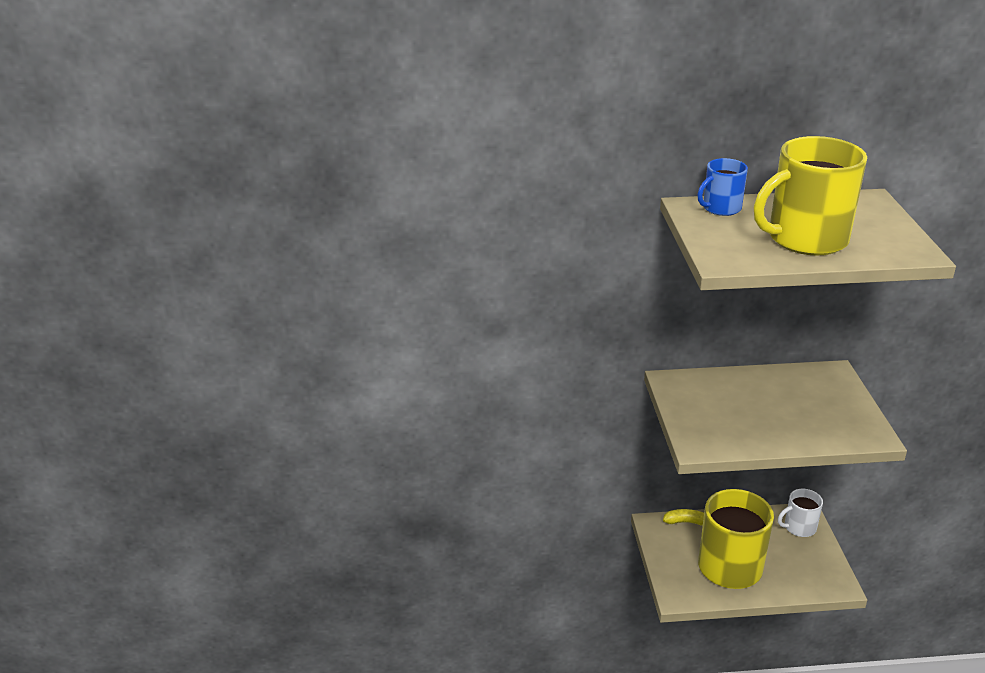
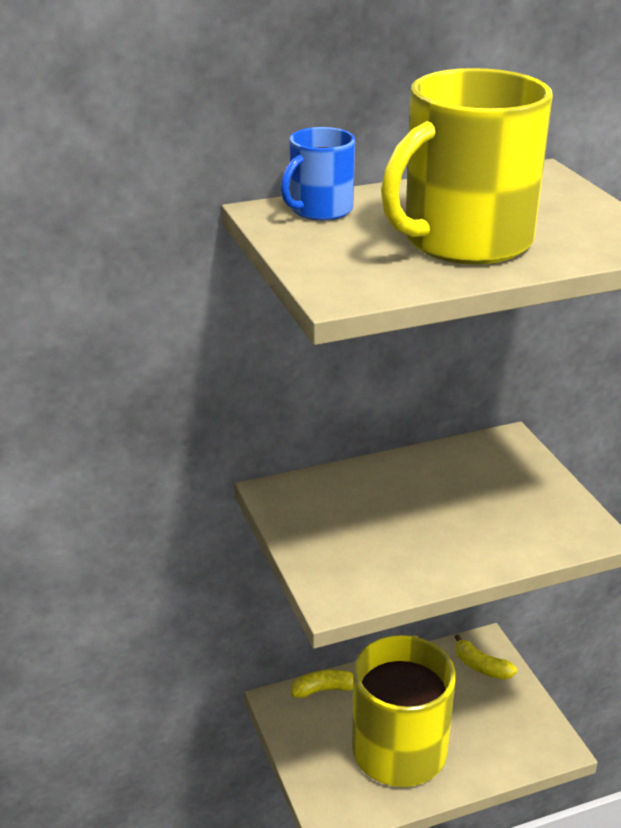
camera: 15 degrees left, 0 degrees up
white mug [778,489,823,537] -> yellow banana [455,634,517,679]

